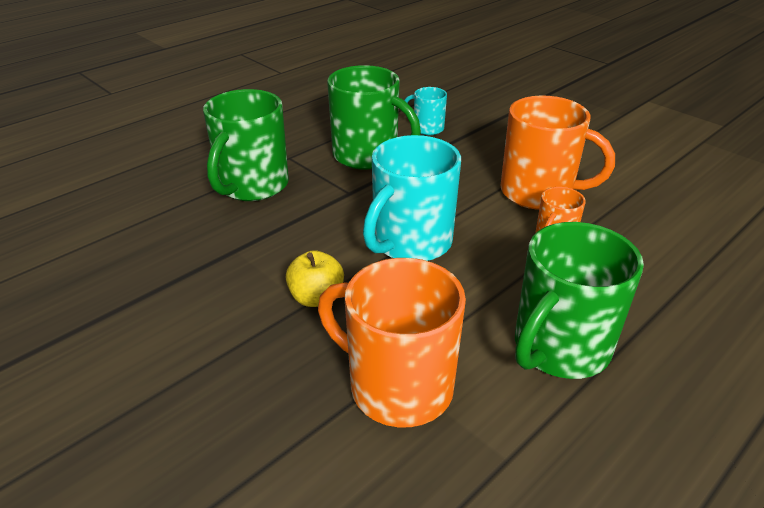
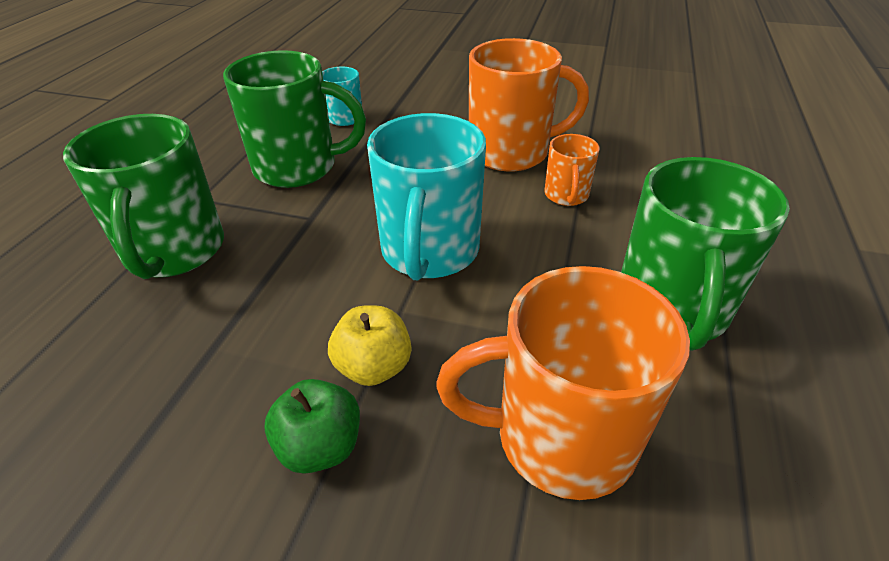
camera: 30 degrees left, 5 degrees up
none -> green apple [264,379,360,474]

